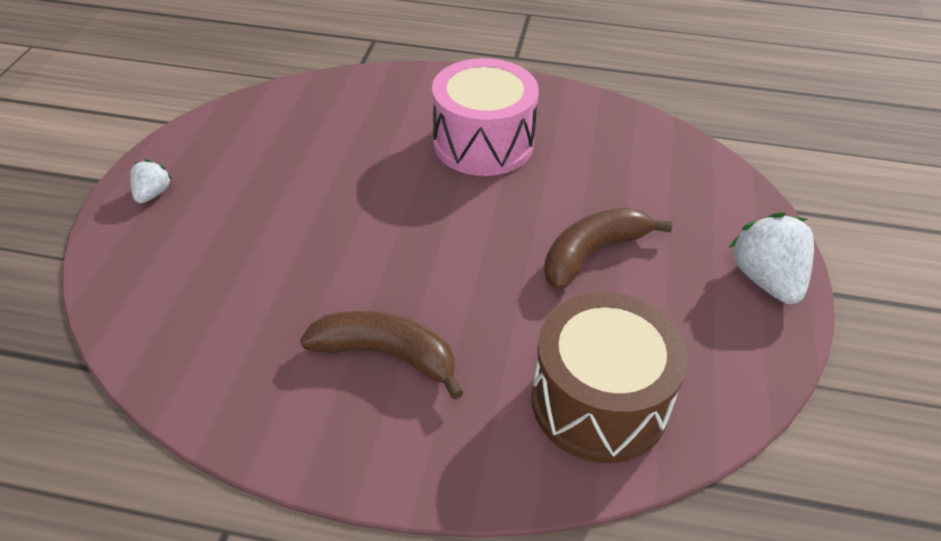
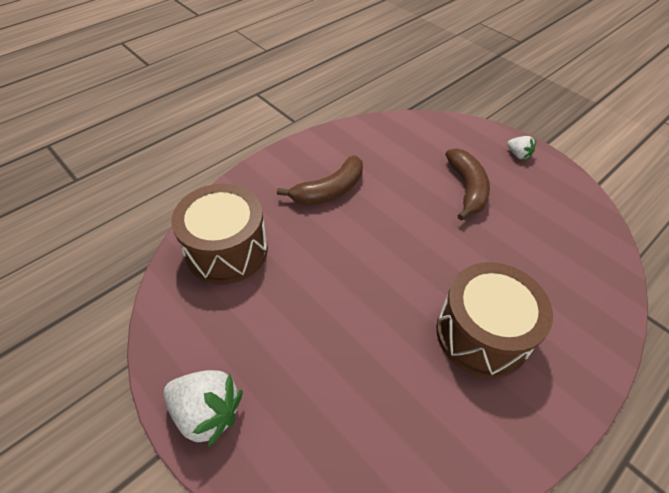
camera: 125 degrees right, 5 degrees up
pink drum [432,58,539,176] -> brown drum [436,262,553,378]
brown banana [544,207,672,291] -> brown banana moved to [445,148,490,221]

